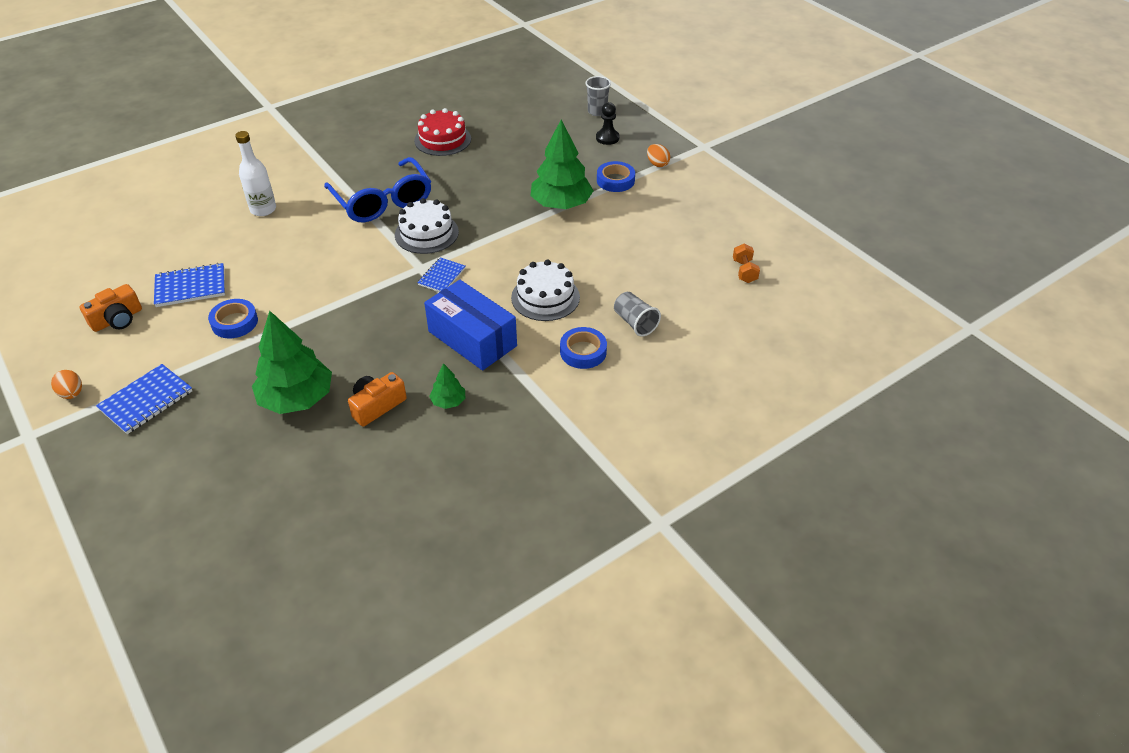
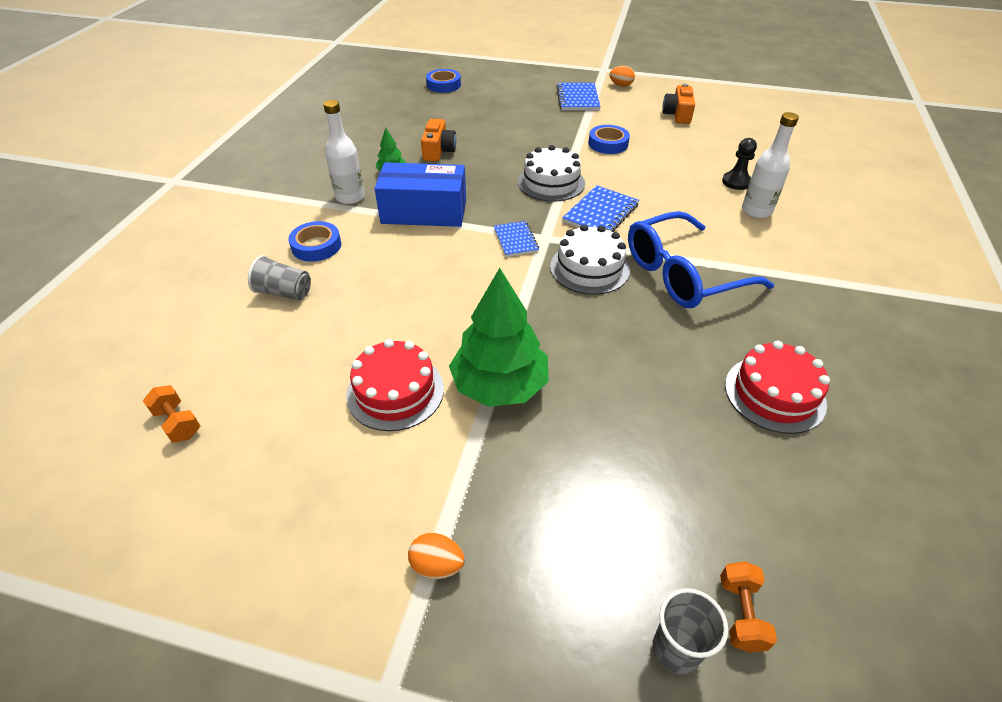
camera: 140 degrees right, 0 degrees up
blue notebook [154,263,225,307] -> blue notebook moved to [562,185,639,232]
green tree [252,311,332,414] -> none
blue glasses [324,157,431,222] -> blue glasses turned 45 degrees counterclockwise [628,211,774,308]
white cake [511,260,580,321] -> white cake moved to [518,145,585,202]
black pawn [596,102,620,145] -> black pawn moved to [722,138,757,190]
blue tape [597,161,635,192] -> blue tape moved to [426,69,461,93]
none -> white bottle [323,100,365,204]
none -> red cake [346,339,444,431]
none -> orange dumbbell [720,561,777,652]

